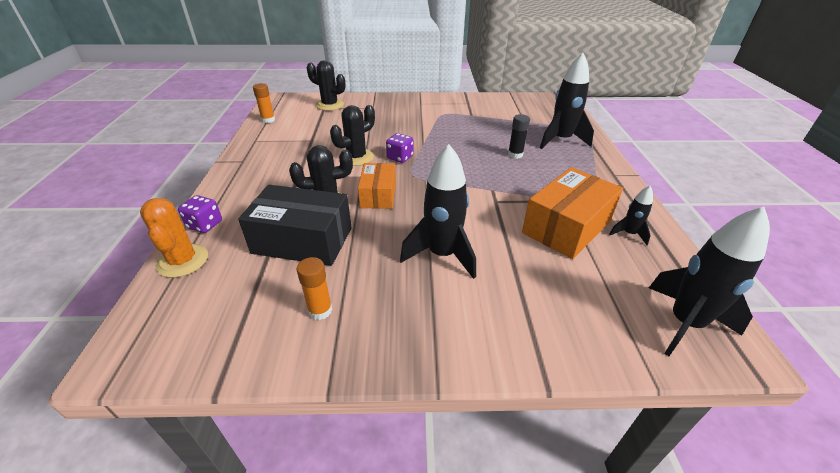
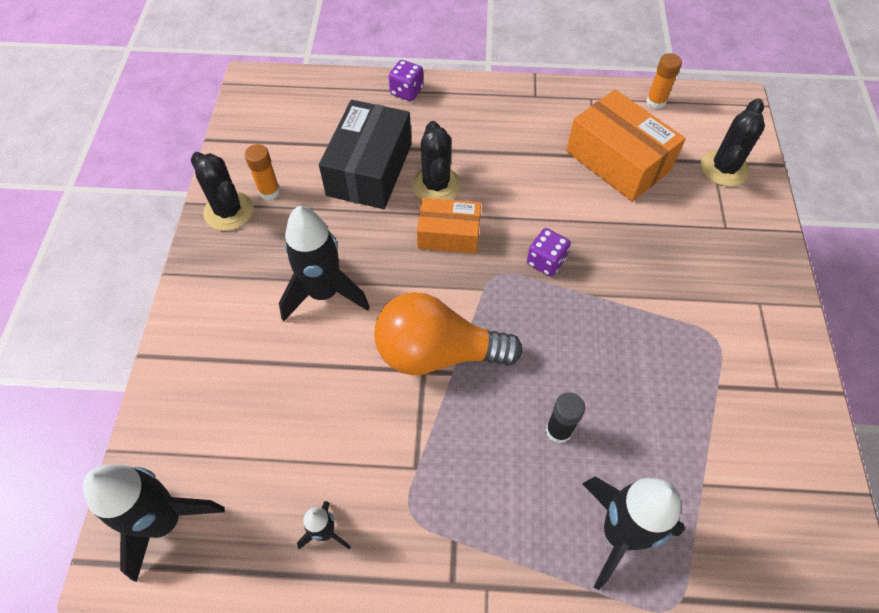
camera: 95 degrees right, 20 degrees up
orange cactus [140,198,208,278] -> none
black cactus [330,105,375,166] -> black cactus moved to [191,152,254,231]
orange box [522,167,623,259] -> orange box moved to [566,90,686,202]
none -> orange light bulb [374,292,523,375]

